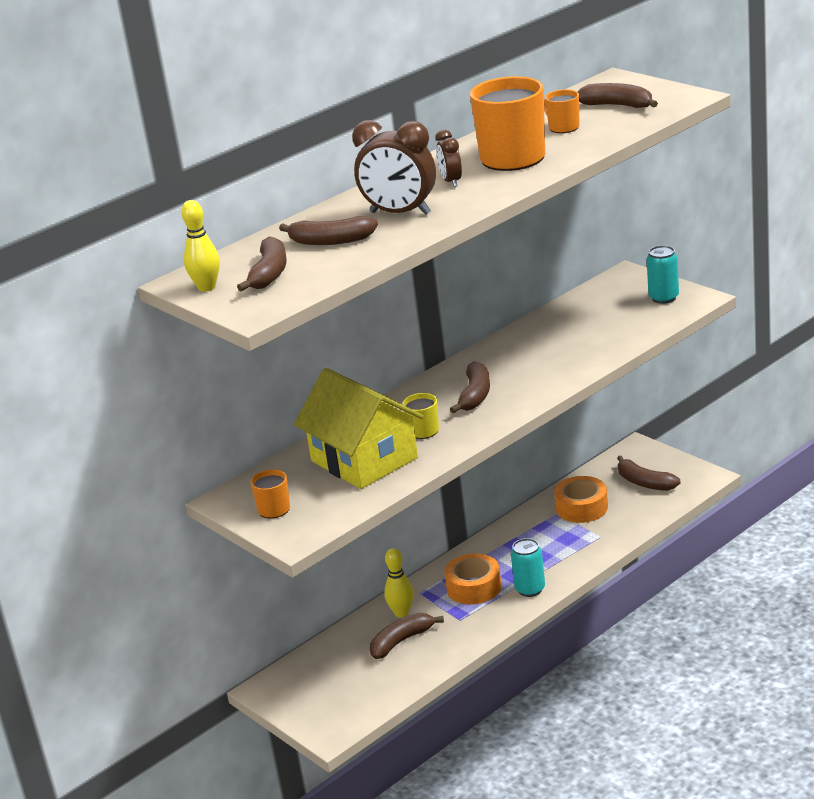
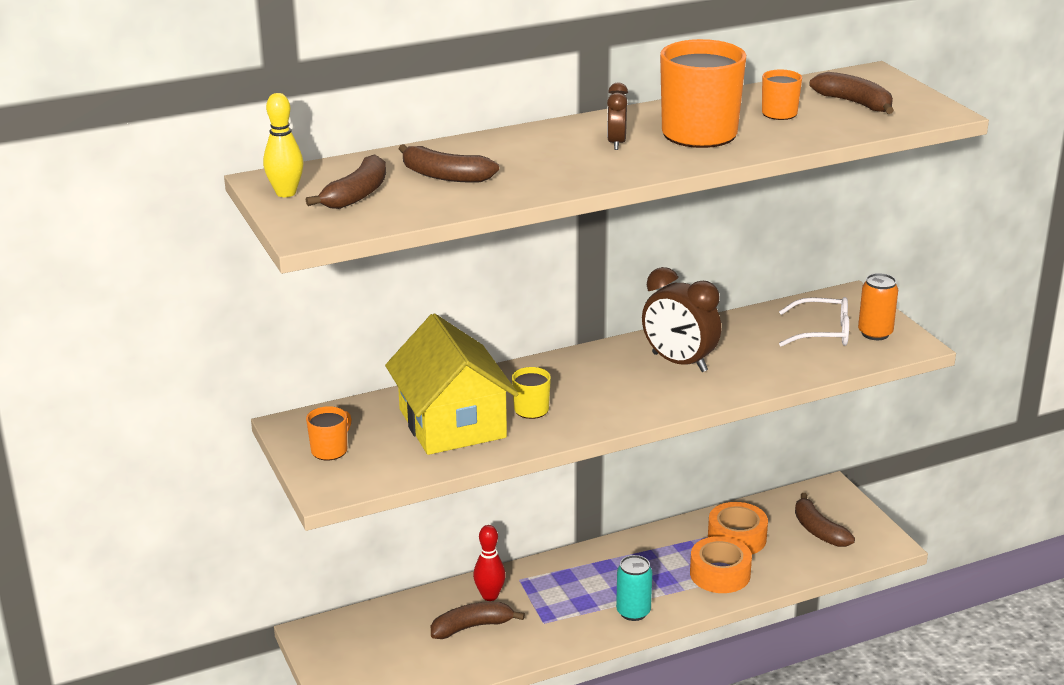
camera: 15 degrees right, 0 degrees up
brown clock [352,120,436,215] -> brown clock moved to [642,267,721,372]
yellow bowling pin [384,548,414,617] -> red bowling pin [473,525,506,601]
orange tape [444,553,501,605] -> orange tape moved to [690,536,752,593]
brown banana [450,361,490,413] -> none
turquoise can [647,245,679,304] -> orange can [858,273,898,340]
none -> white glasses [779,297,849,346]

